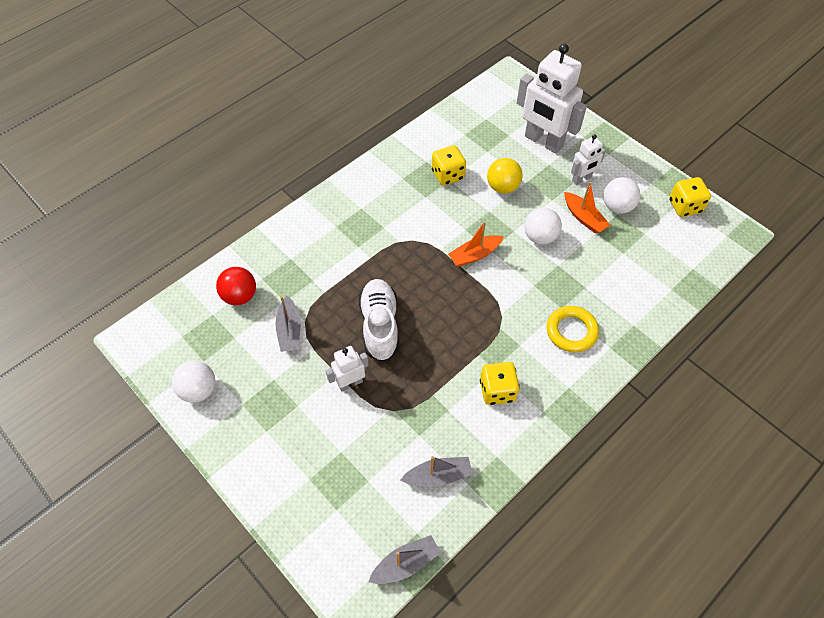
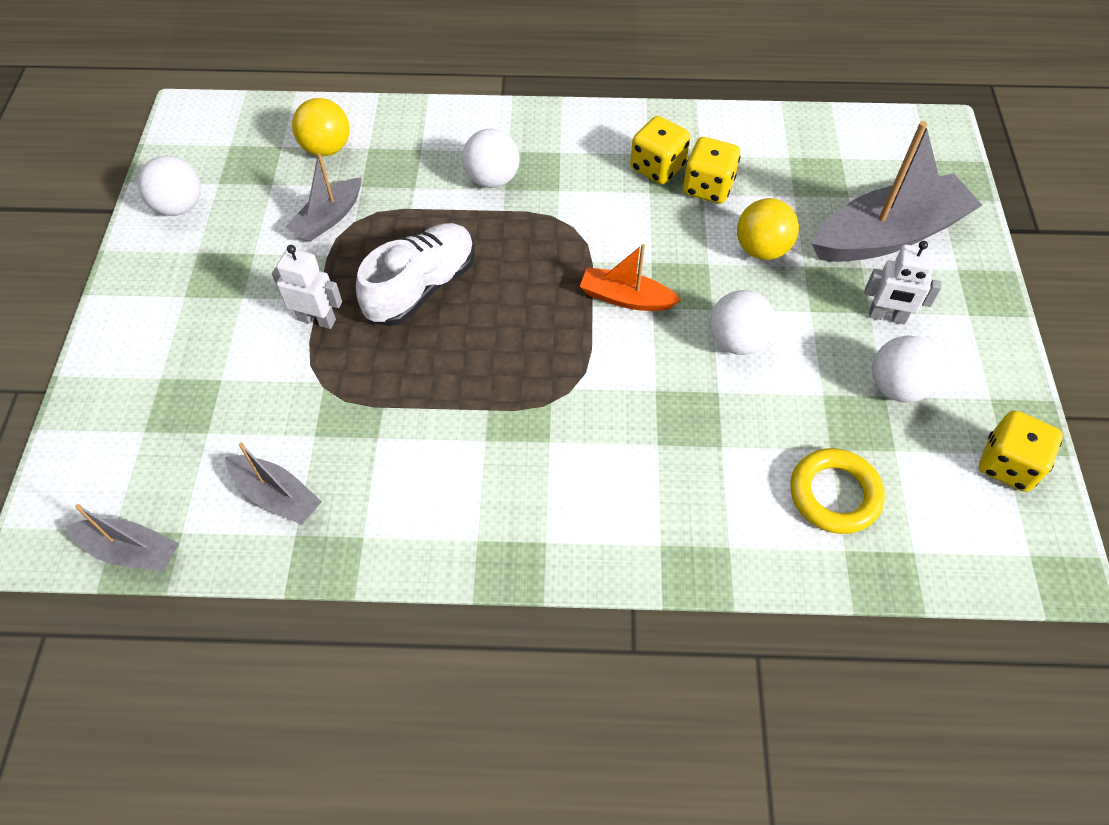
camera: 45 degrees right, 0 degrees up
red ball [216,267,256,305] -> yellow ball [292,98,350,156]
yellow dice [480,362,520,405] -> yellow dice moved to [630,116,690,184]
white robot [517,44,587,154] -> grey boat [811,121,982,262]
yellow ring [547,306,599,353] -> yellow ring moved to [791,448,885,534]
orange boat [564,182,610,233] -> none
none -> white ball [462,129,519,188]

